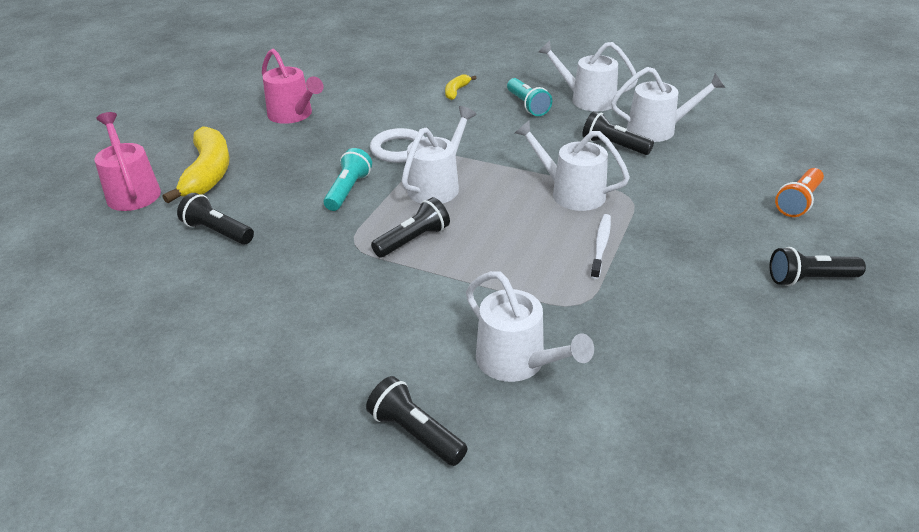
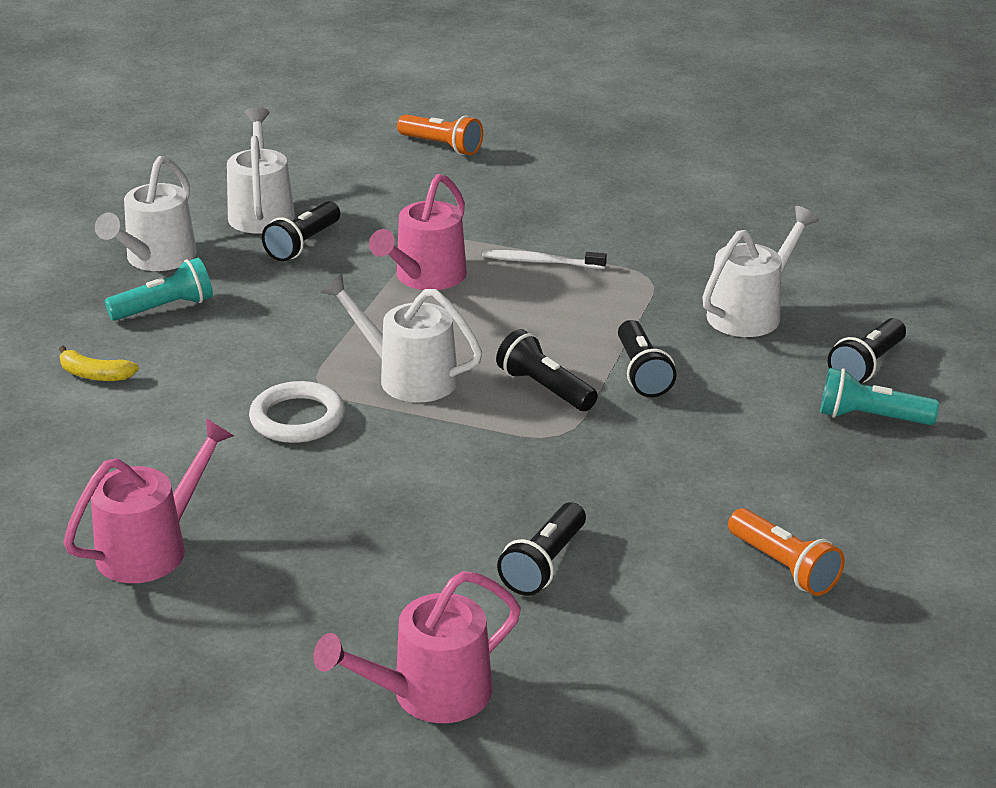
camera: 95 degrees left, 5 degrees down
yellow banana [163,126,230,203] -> none
turquoise flashlight [323,148,372,211] -> turquoise flashlight moved to [820,368,939,425]
white watering can [515,120,630,211] -> pink watering can [369,174,467,290]
black flashlight [770,247,866,286] -> black flashlight moved to [618,320,677,397]
none -> orange flashlight [728,508,845,596]

